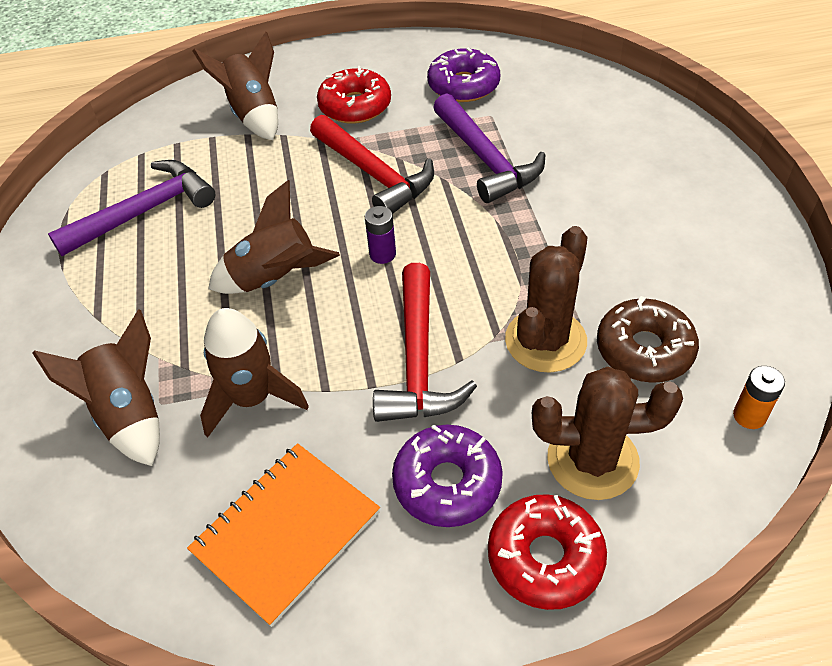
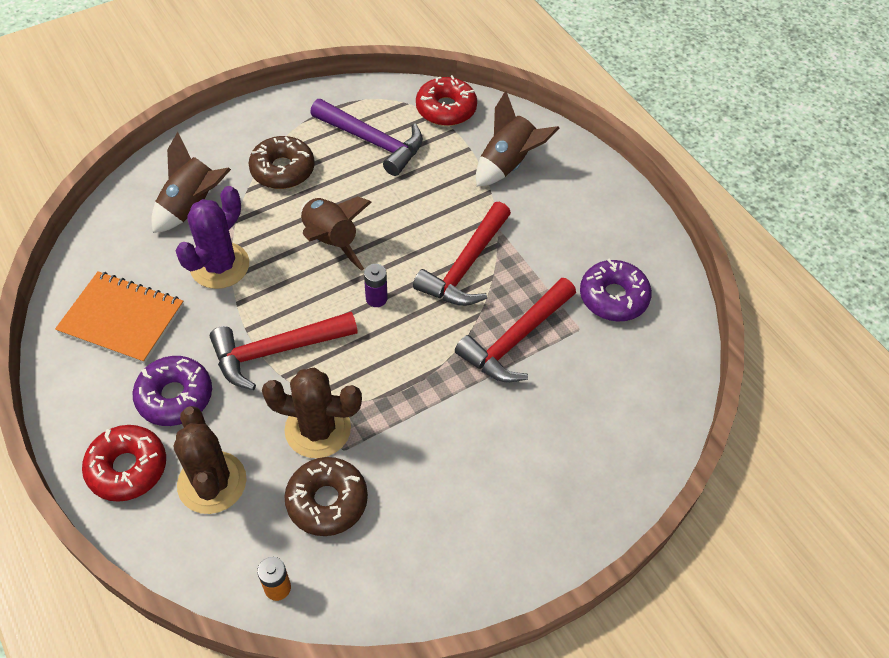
camera: 65 degrees right, 5 degrees up
brown rocket [200,308,309,438] -> purple cactus [176,186,249,289]
red donut [317,66,391,124] -> red donut moved to [416,75,477,126]
purple hammer [433,93,545,203] -> red hammer [455,278,576,382]
none -> brown donut [249,136,315,189]

